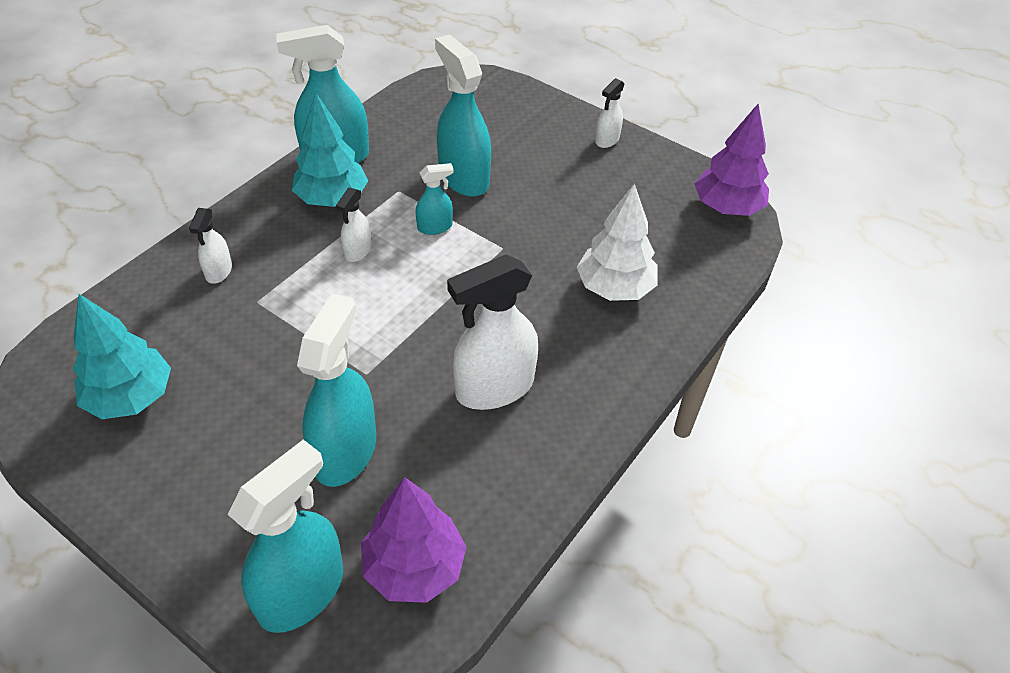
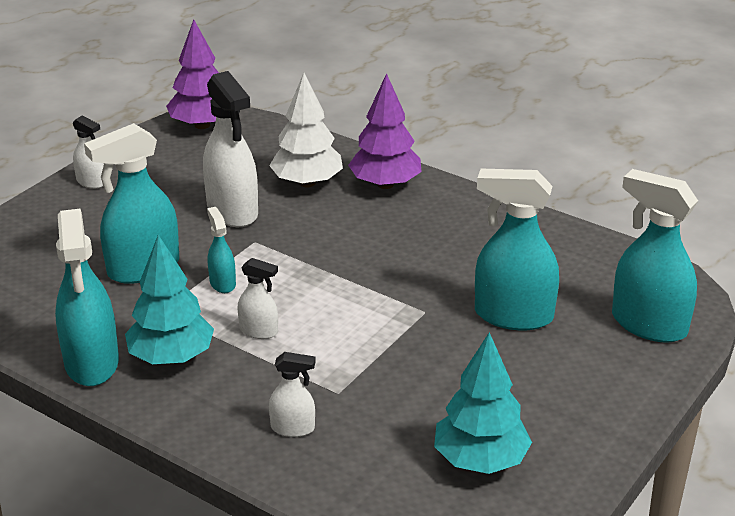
camera: 90 degrees left, 15 degrees down
purple tree [361,477,467,603] -> purple tree moved to [348,73,421,189]
white spray bottle [447,254,538,410] -> white spray bottle moved to [203,71,258,227]

